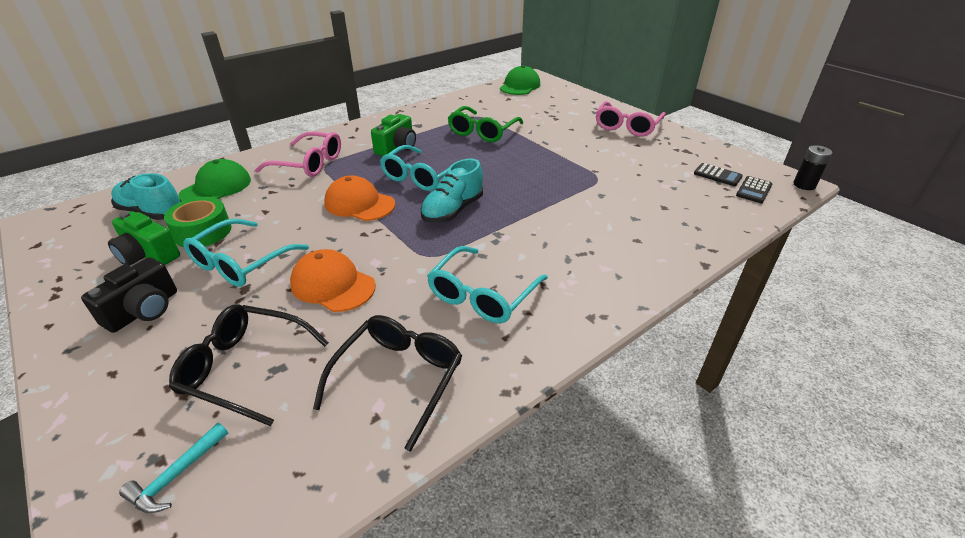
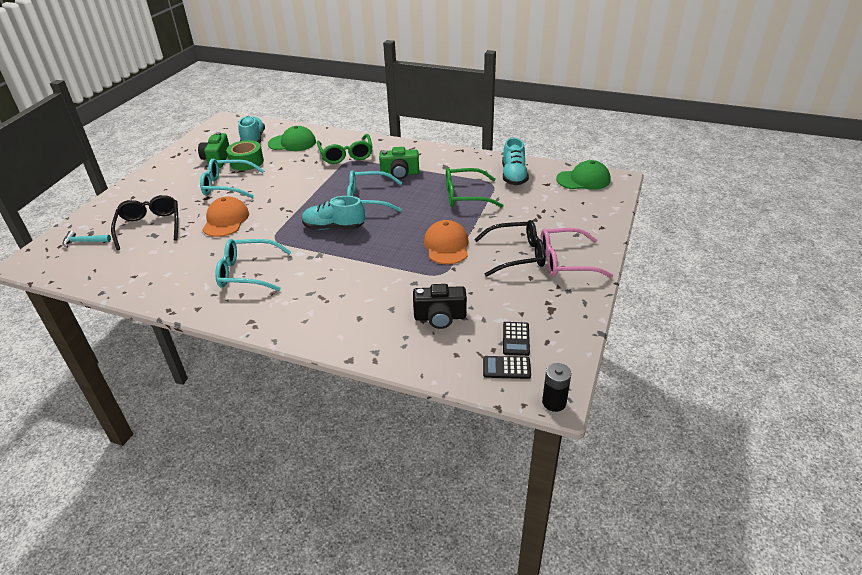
camera: 60 degrees right, 0 degrees up
black camera [81,257,177,333] -> black camera moved to [413,284,467,329]
pink glasses [255,132,341,177] -> green glasses [316,134,373,164]
black glasses [313,315,462,452] -> black glasses moved to [474,220,546,277]
orange cap [324,175,395,221] -> orange cap moved to [424,220,468,264]
none -> turquoise shoe [502,138,529,185]

